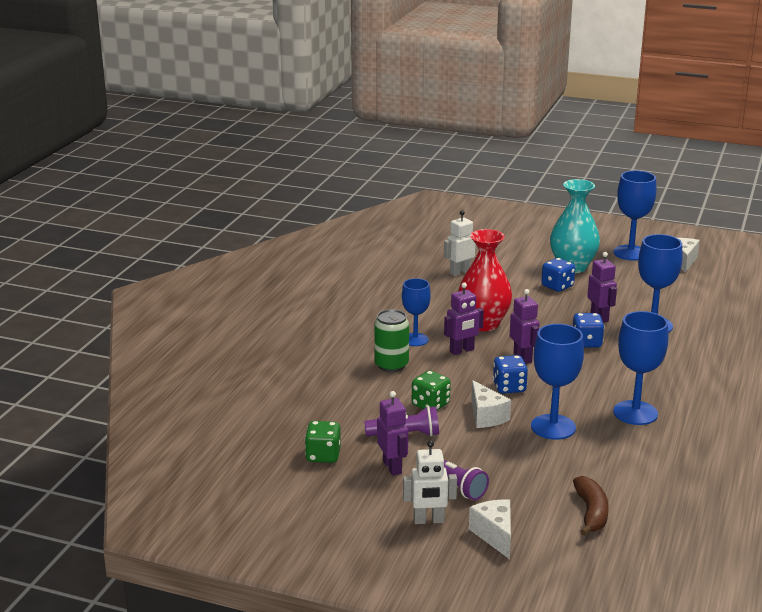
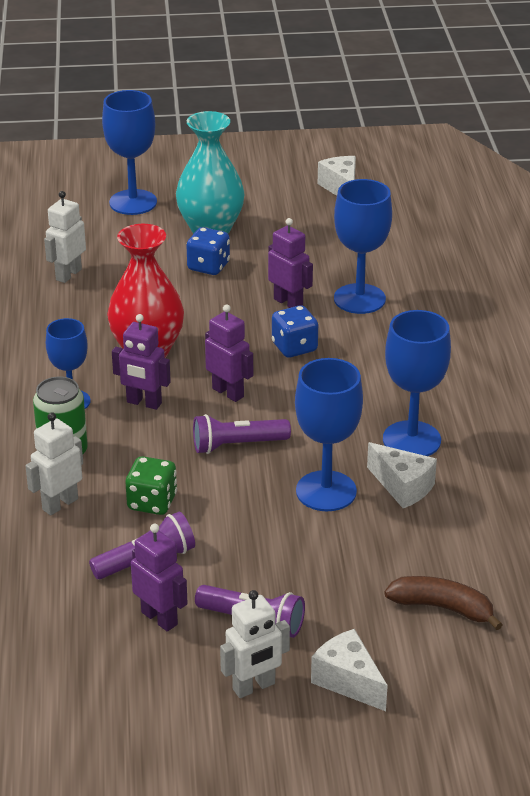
camera: 25 degrees left, 10 degrees up
green dice [305,421,341,463] -> none
purple robot [444,282,484,355] -> purple robot turned 75 degrees clockwise [112,314,171,410]
white cheese [471,380,511,428] -> white cheese moved to [367,442,437,508]
blue dice [493,355,528,394] -> purple flashlight [193,414,291,454]
brown banana [573,476,609,536] -> brown banana turned 45 degrees counterclockwise [384,576,503,630]
blue goblet [613,170,656,260] -> blue goblet moved to [102,90,157,215]
none -> white robot [25,412,83,515]

